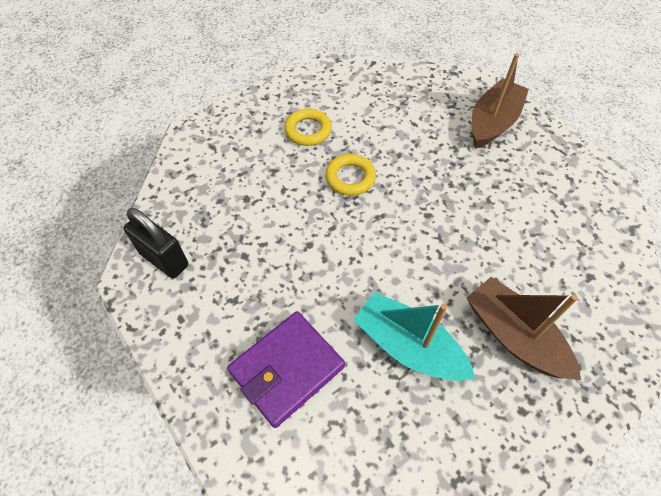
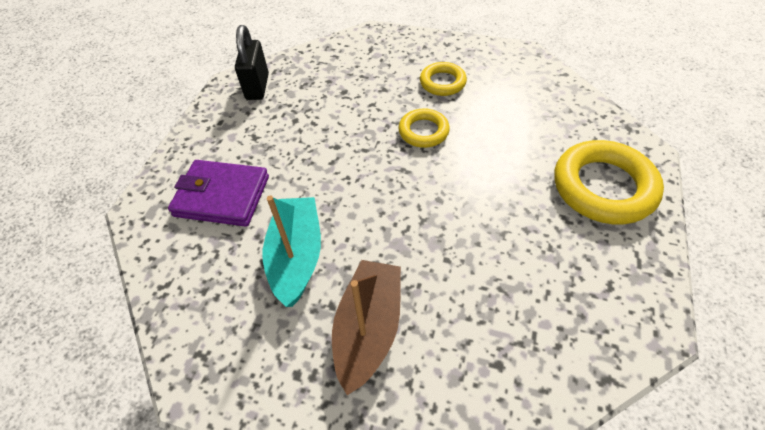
camera: 55 degrees right, 5 degrees down
brown boat [471,53,529,149] -> yellow ring [554,140,664,225]

